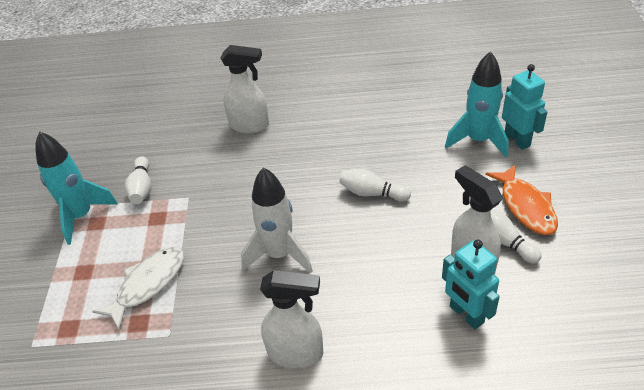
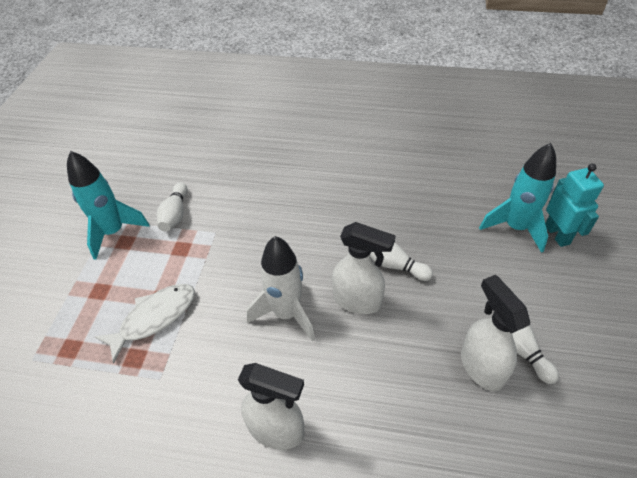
camera: 10 degrees right, 5 degrees up
white spray bottle [220,45,269,133] -> white spray bottle moved to [332,222,396,314]
turquoise robot [442,239,500,329] -> none
orange fish [485,164,558,235] -> none

